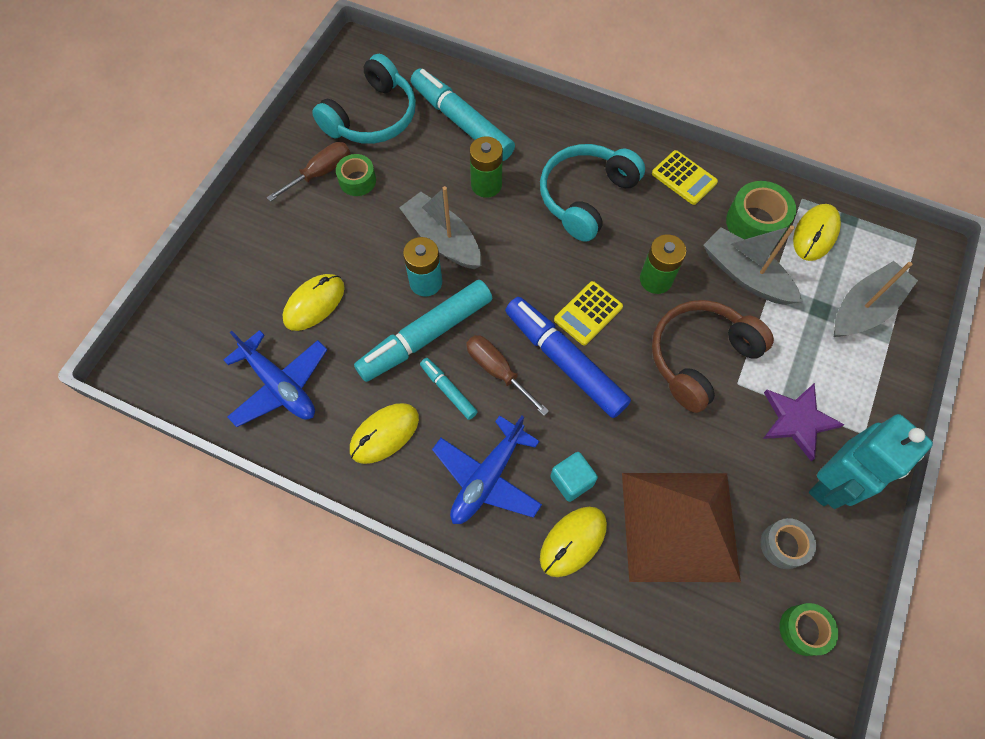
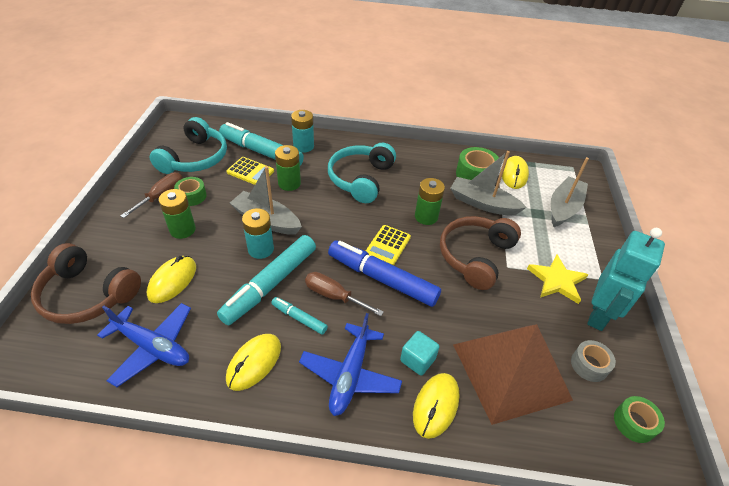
camera: 20 degrees left, 20 degrees down
yellow calculator [652,150,718,205] -> yellow calculator moved to [226,157,274,185]
purple star [763,383,845,461] -> yellow star [527,254,589,304]
none -> brown headphones [31,243,141,324]
none -> green battery [159,189,196,239]
none -> turquoise battery [291,110,314,153]

